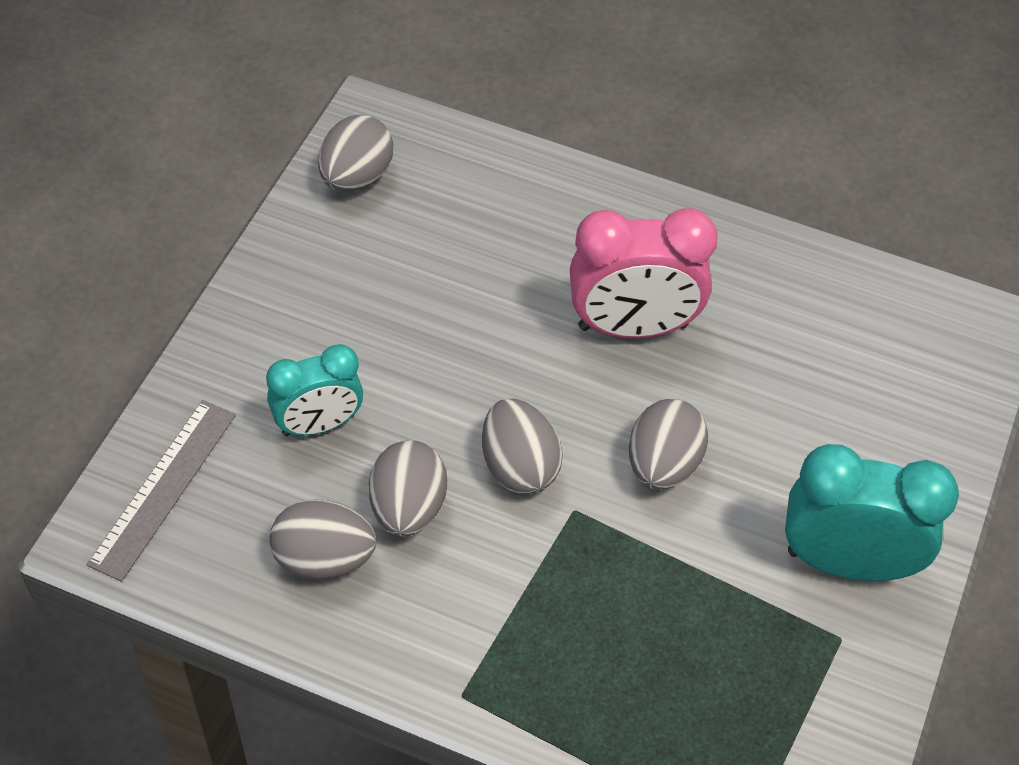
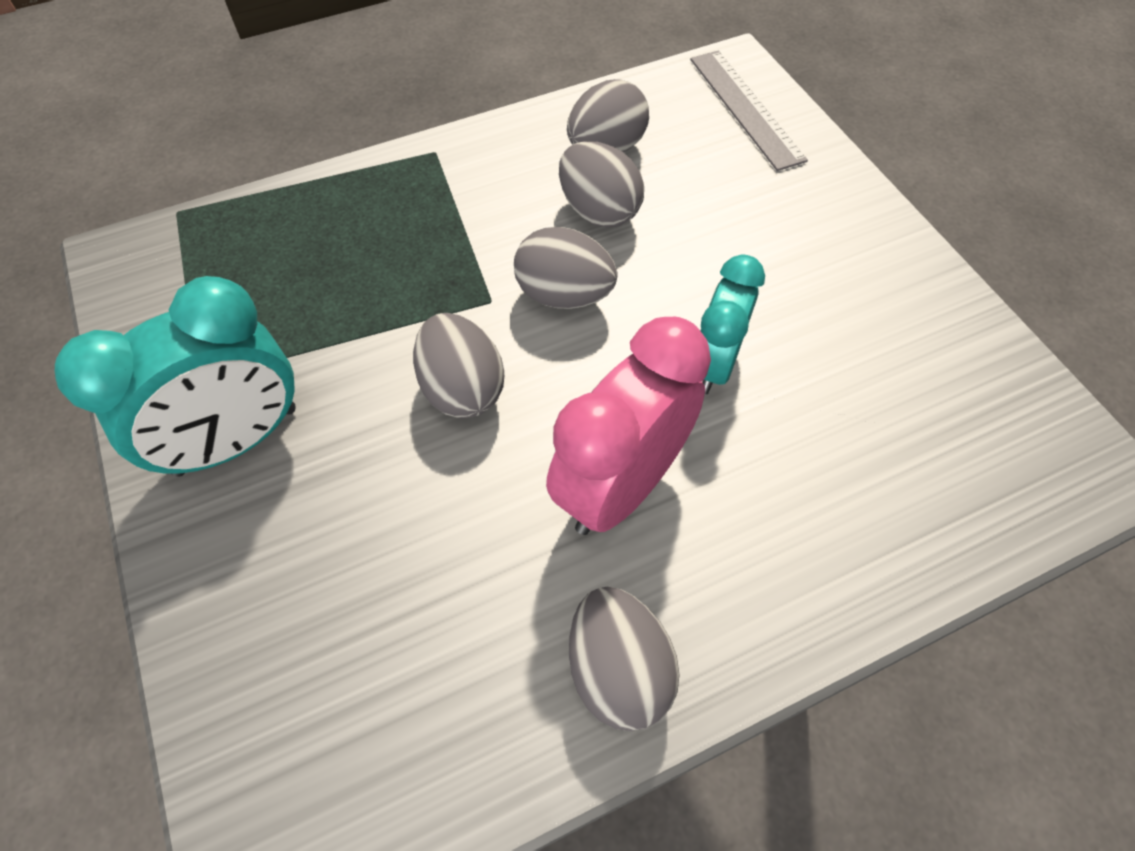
camera: 135 degrees right, 5 degrees up
turquoise clock [266,344,363,436] -> turquoise clock moved to [700,254,765,394]
grey egg [318,115,393,192] -> grey egg moved to [569,587,680,731]

